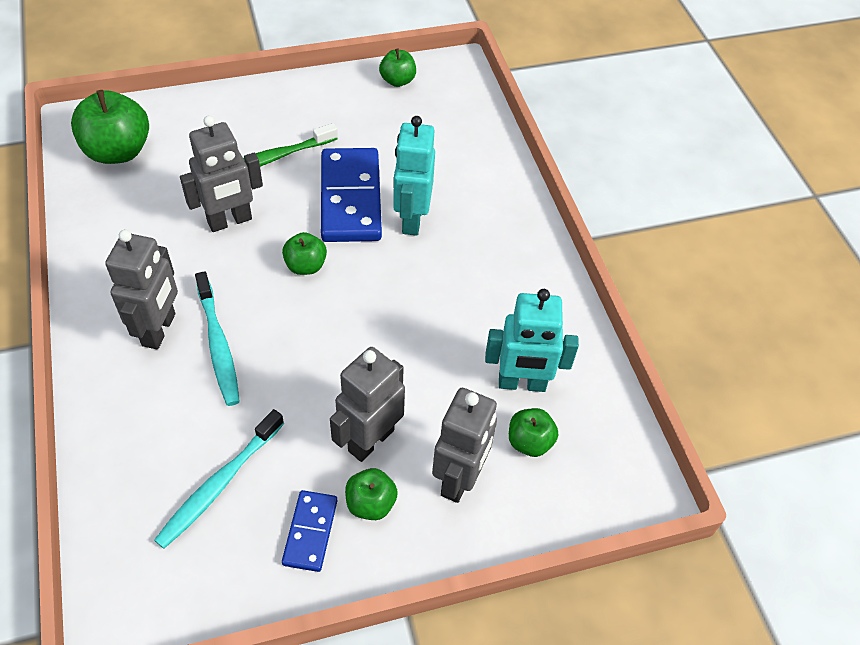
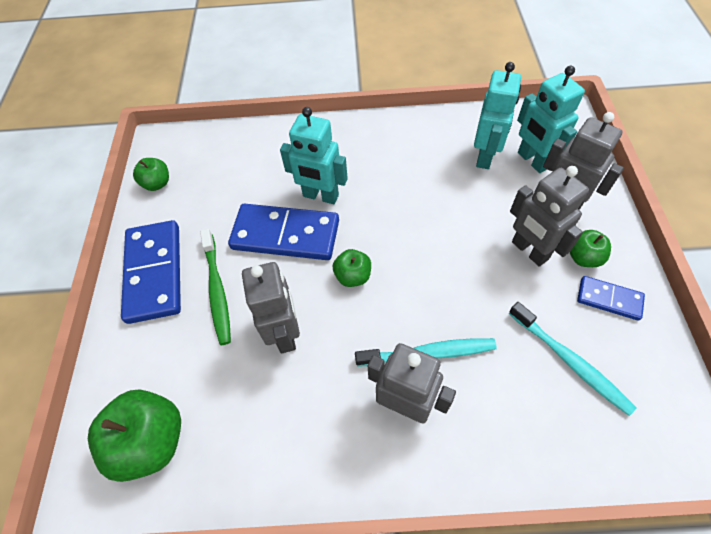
camera: 70 degrees left, 5 degrees up
green apple [509,408,558,457] -> turquoise robot [517,66,585,173]
none -> blue domino [121,220,181,324]

